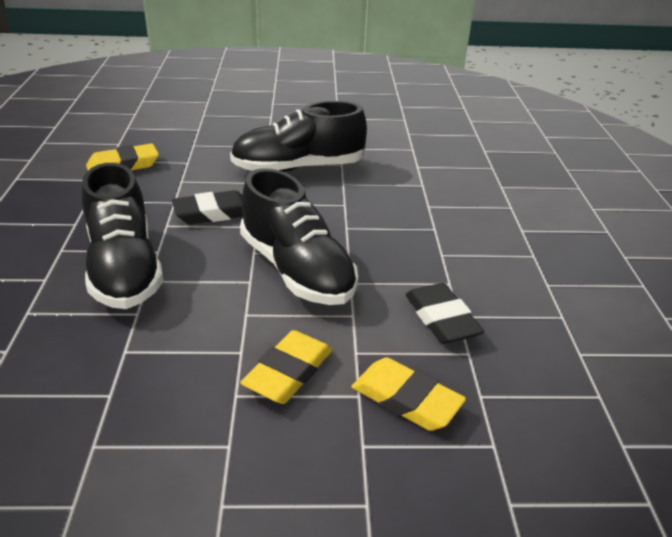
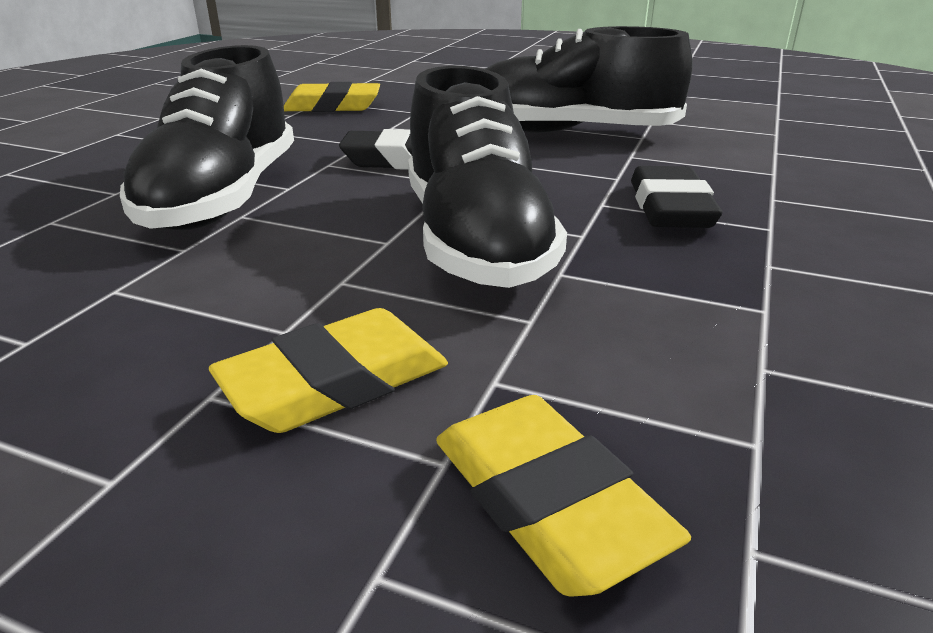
camera: 25 degrees right, 5 degrees down
black eraser [406,283,484,344] -> black eraser moved to [631,166,722,228]

